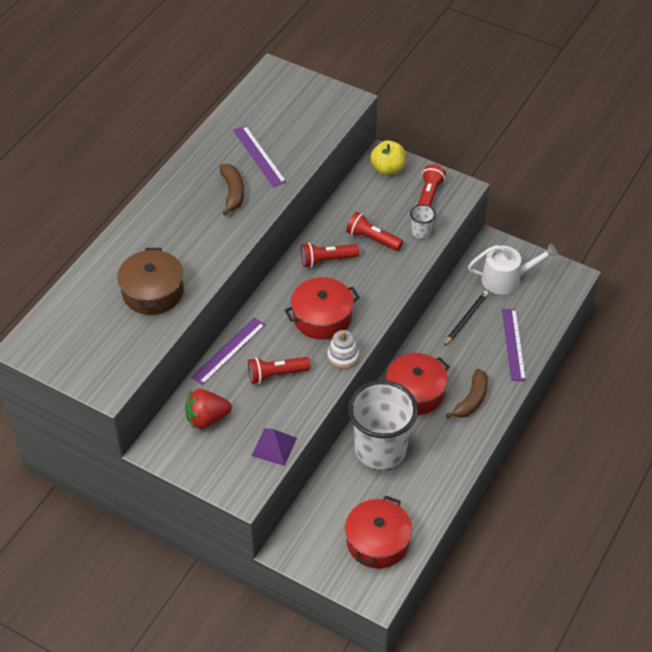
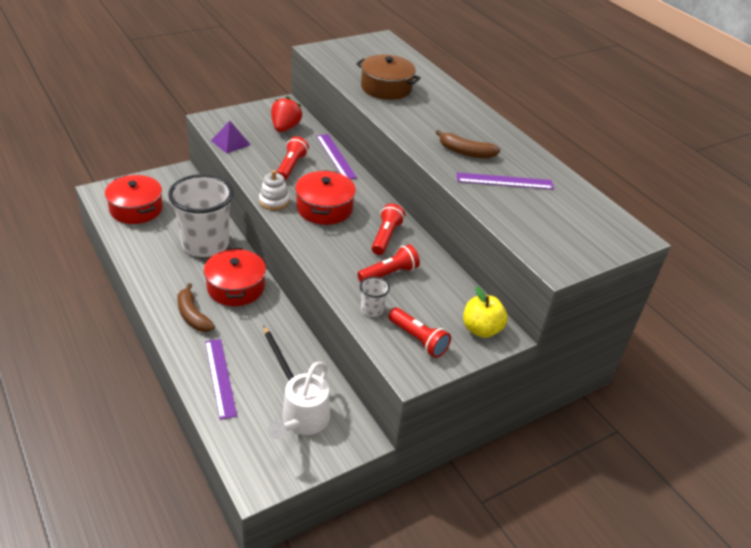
camera: 115 degrees right, 10 degrees down
purple ruler [502,309,526,381] -> purple ruler turned 45 degrees clockwise [205,339,237,420]

